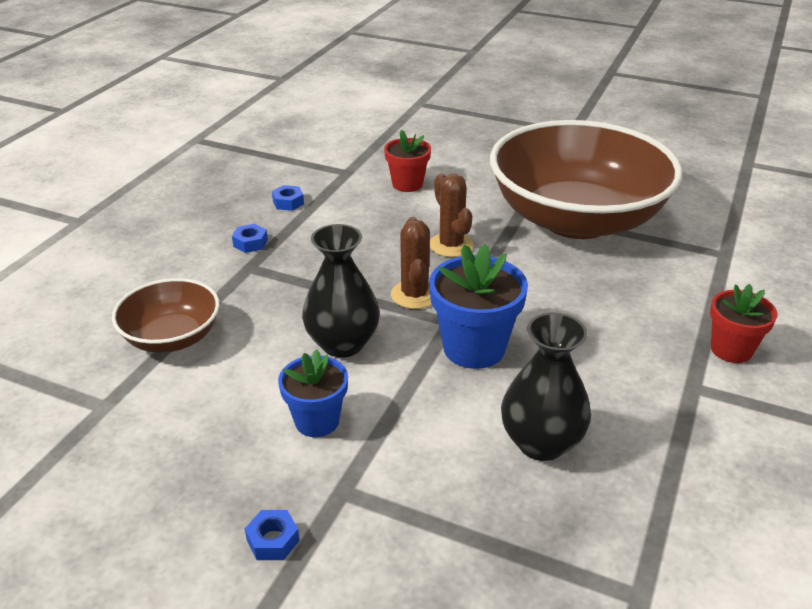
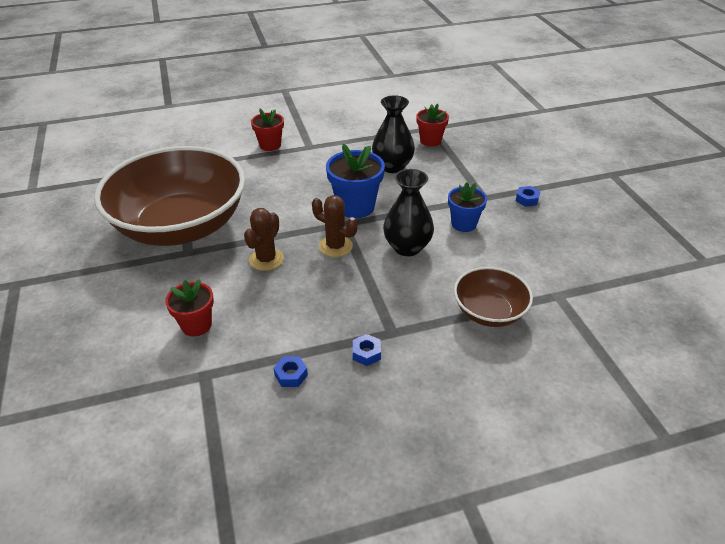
camera: 130 degrees left, 5 degrees up
brown cactus [391,217,432,309] -> brown cactus turned 75 degrees clockwise [312,195,358,257]
none -> red flower pot [416,104,449,147]

